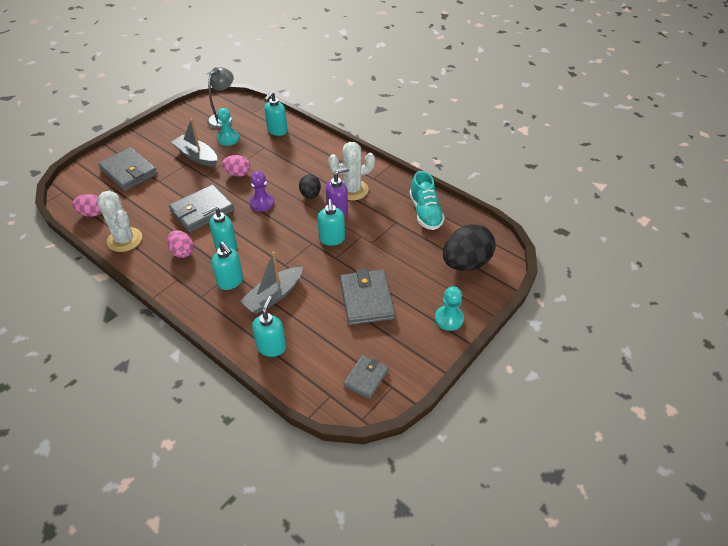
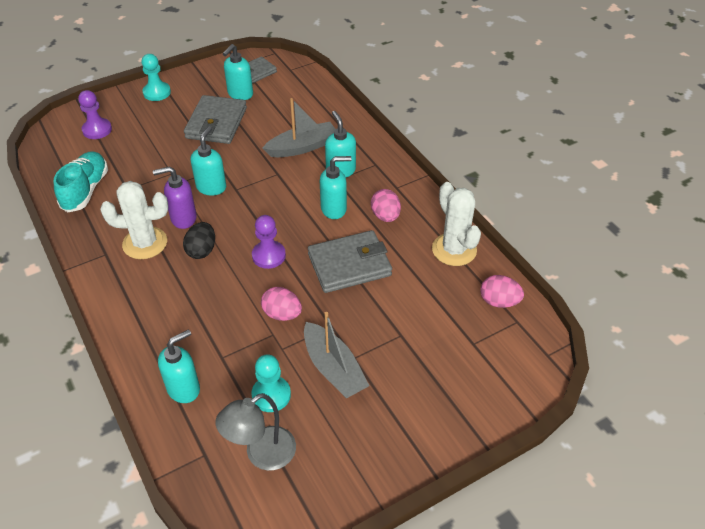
camera: 160 degrees left, 0 degrees up
grey wallet [98,147,158,191] -> none
turquoise soap dispenser [252,296,286,357] -> turquoise soap dispenser moved to [223,44,253,100]
black egg [443,224,496,271] -> purple pawn [78,90,112,139]

